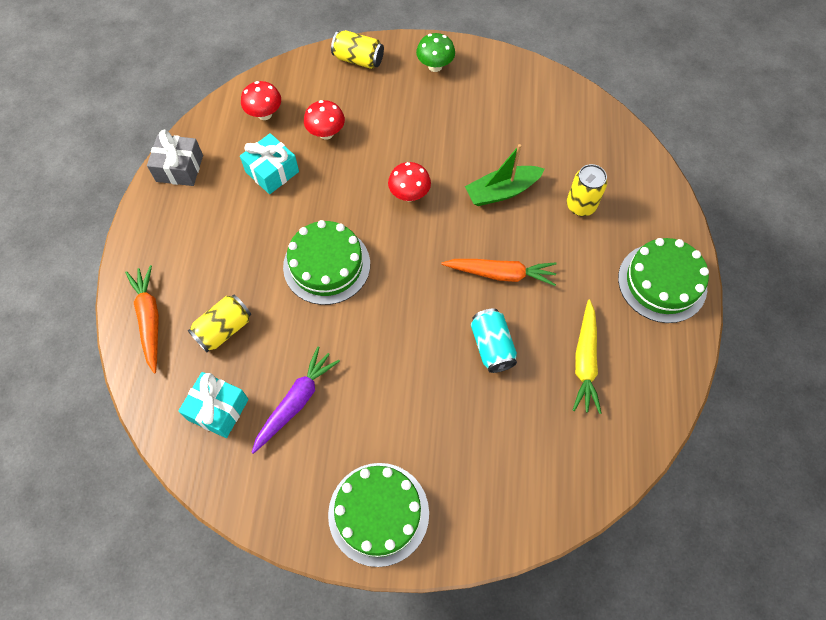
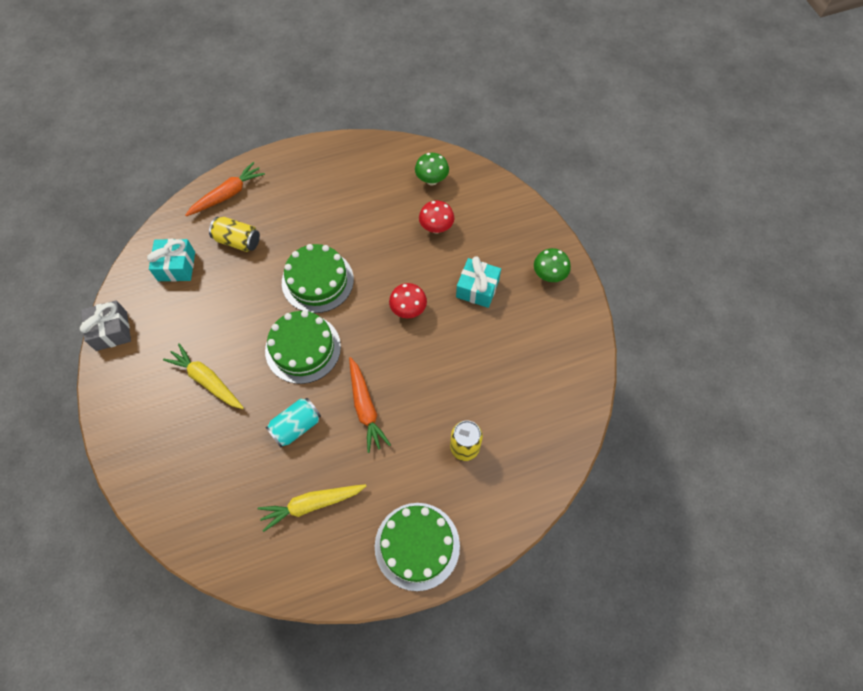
camera: 65 degrees right, 0 degrees up
grey gift [147,130,203,186] -> grey gift moved to [80,300,131,351]
turquoise gift [240,133,299,194] -> turquoise gift moved to [456,256,501,308]
red mushroom [241,81,281,120] -> green mushroom [415,153,449,185]
purple carrot [251,347,340,454] -> none
green cake [328,463,429,567] -> green cake moved to [265,311,341,384]
yellow can [331,30,384,69] -> none
green boat [465,144,545,206] -> none
none -> yellow carrot [163,343,244,409]

